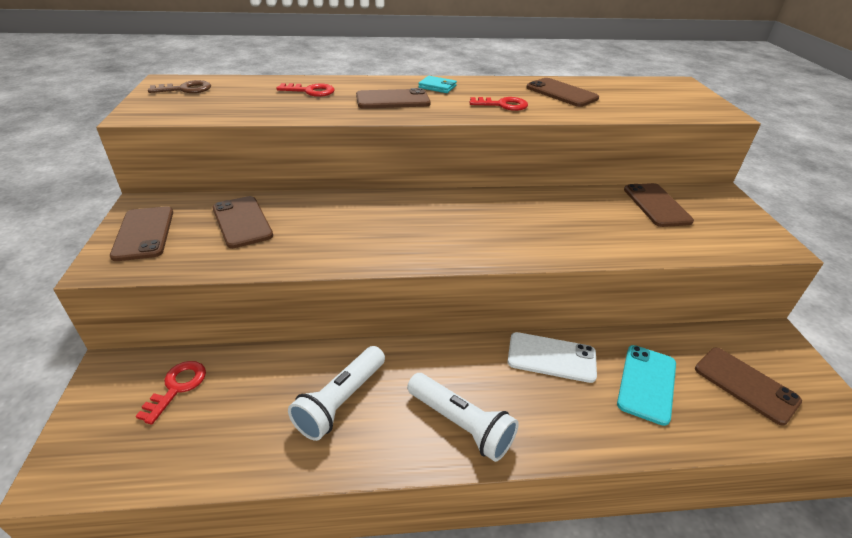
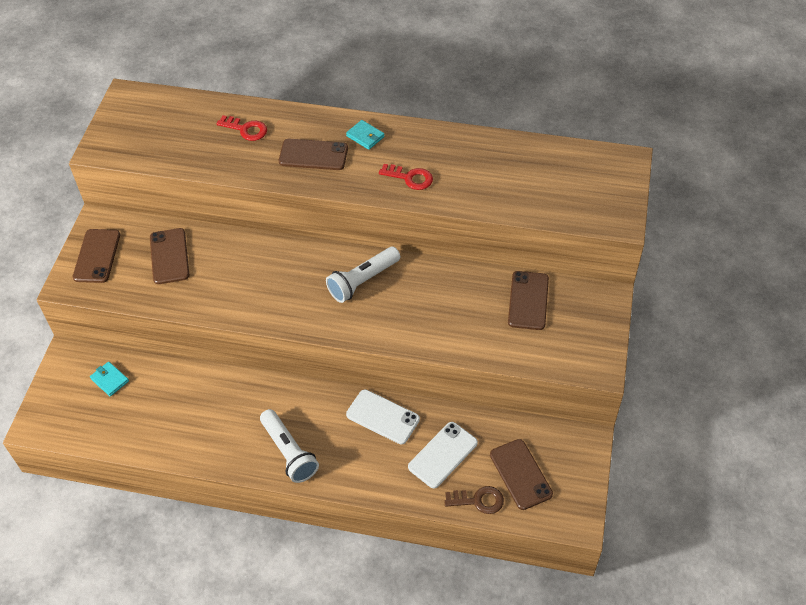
camera: 20 degrees right, 15 degrees up
red key [136,361,206,425] -> turquoise wallet [90,362,129,396]
brown key [148,80,211,93] -> brown key moved to [444,486,504,514]
white flashlight [288,346,385,441] -> white flashlight moved to [326,247,400,303]
brown phone [526,78,599,107] -> none
turquoise phone [617,345,676,426] -> white phone [408,422,478,488]

